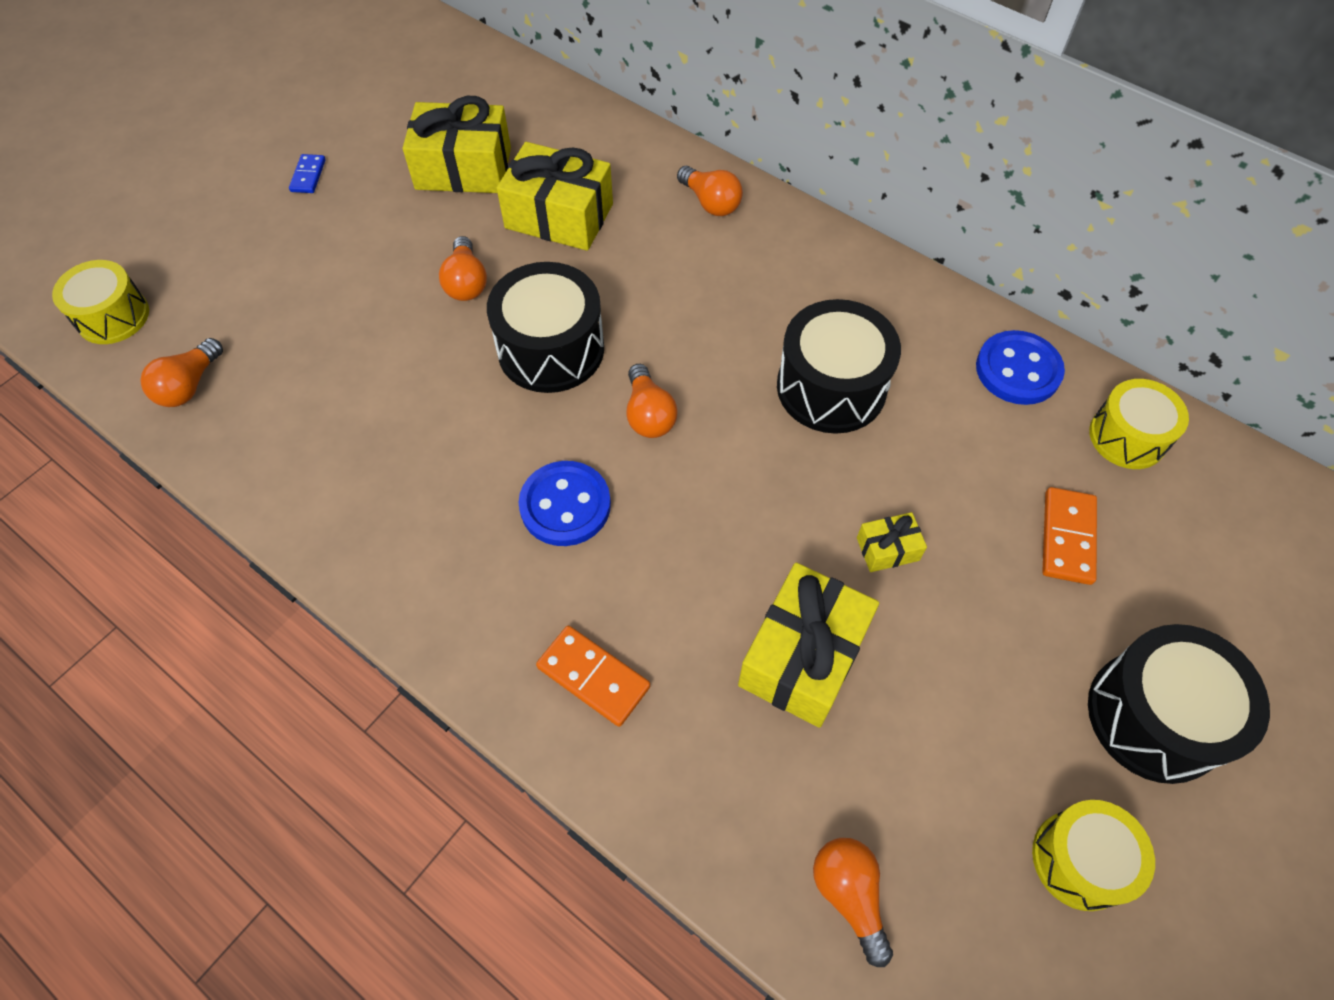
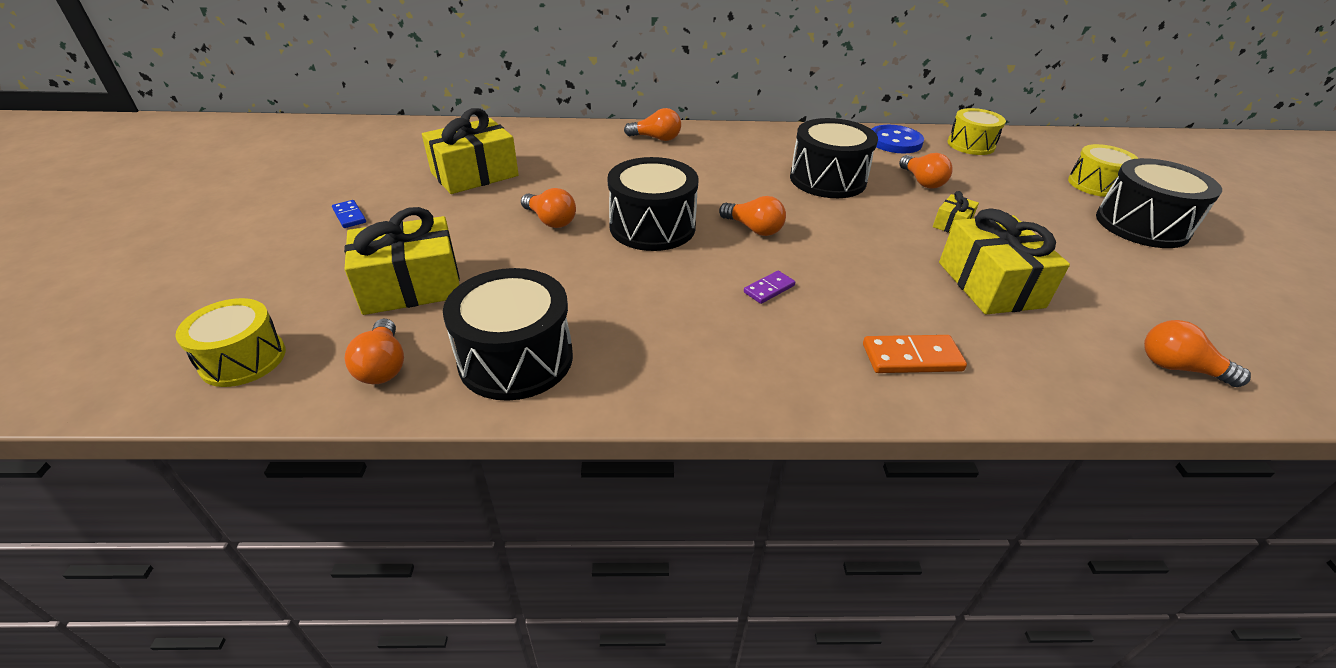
camera: 40 degrees left, 20 degrees down
yellow gift [497,142,613,251] -> yellow gift moved to [344,207,460,315]
blue button [519,461,611,546] -> purple domino [744,271,795,304]
yellow drum [1032,800,1155,911] -> yellow drum moved to [1068,144,1139,197]
orange domino [1042,487,1097,585] -> none
none -> black drum [443,268,573,401]
none -> orange light bulb [899,153,953,189]

